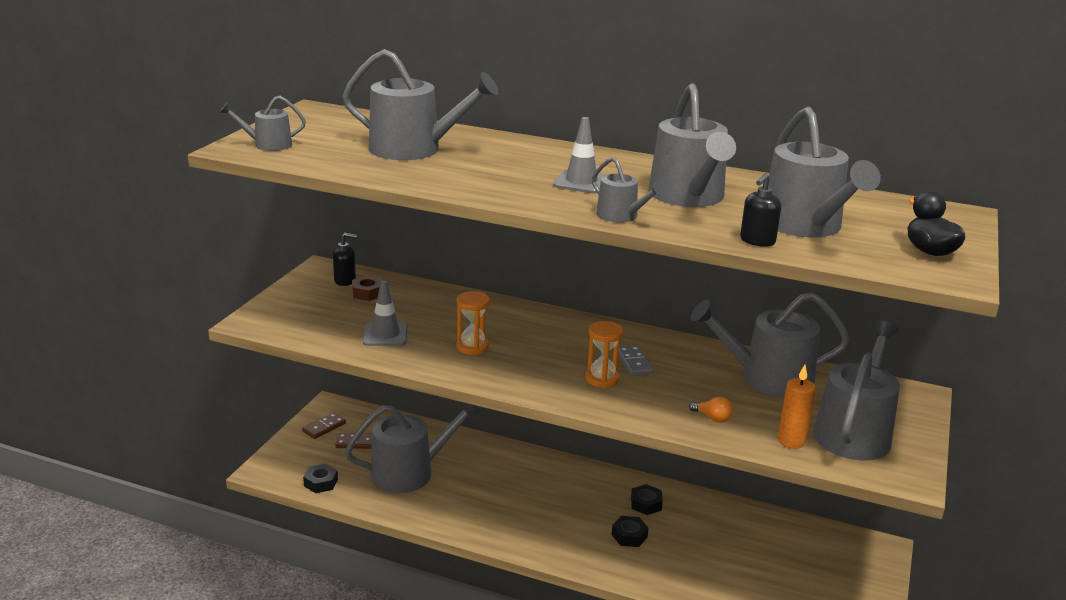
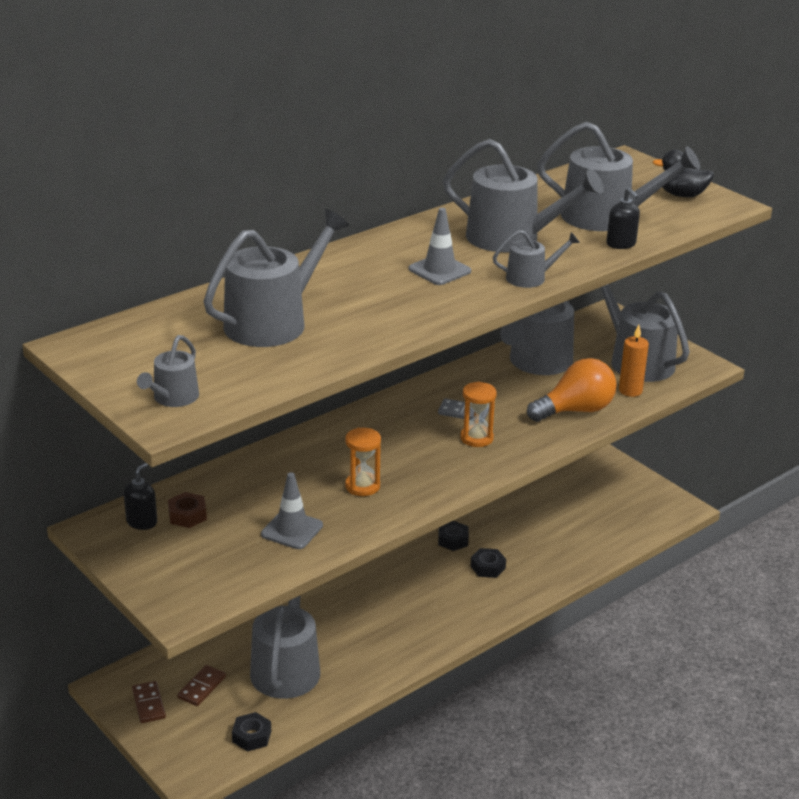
camera: 60 degrees left, 5 degrees up
orange light bulb [689,397,733,423] -> orange light bulb [527,358,617,422], size x2.31

